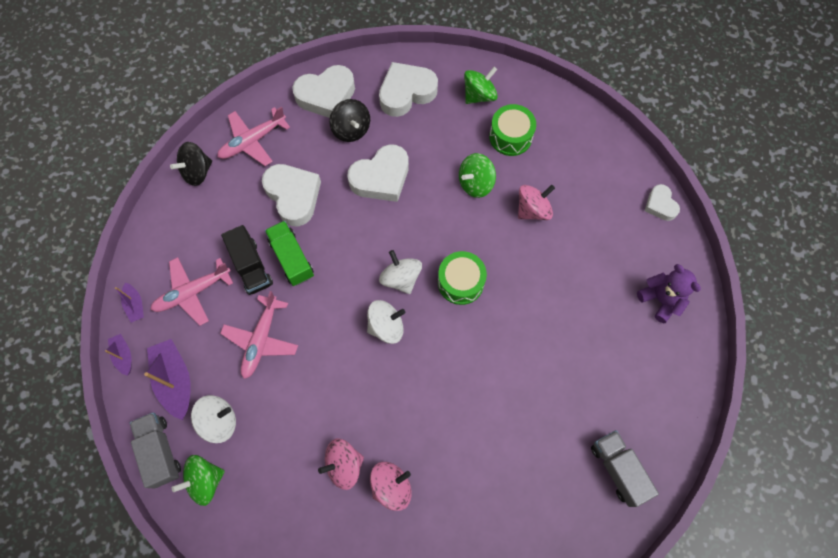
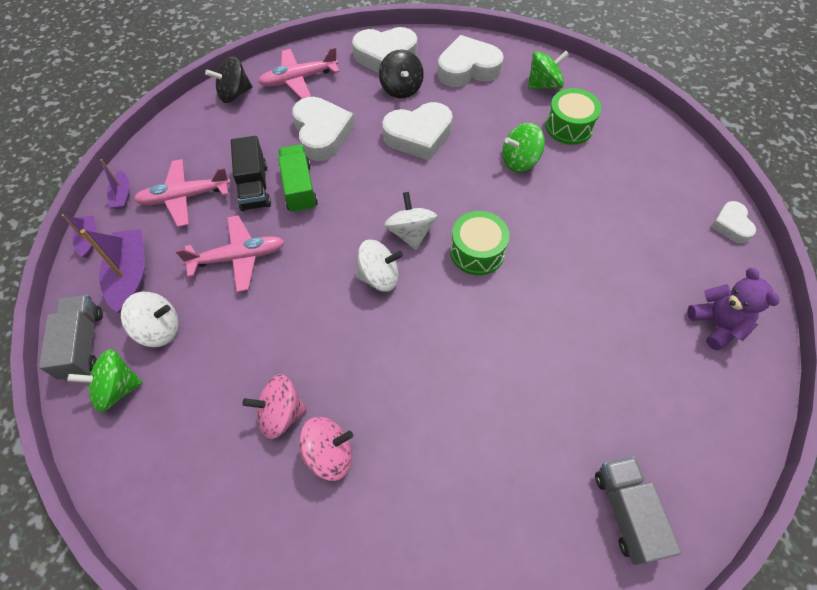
camera: 15 degrees right, 10 degrees down
pink plane [220,291,298,379] -> pink plane turned 135 degrees counterclockwise [175,215,284,292]
pink spinning top [518,185,555,220] -> none

